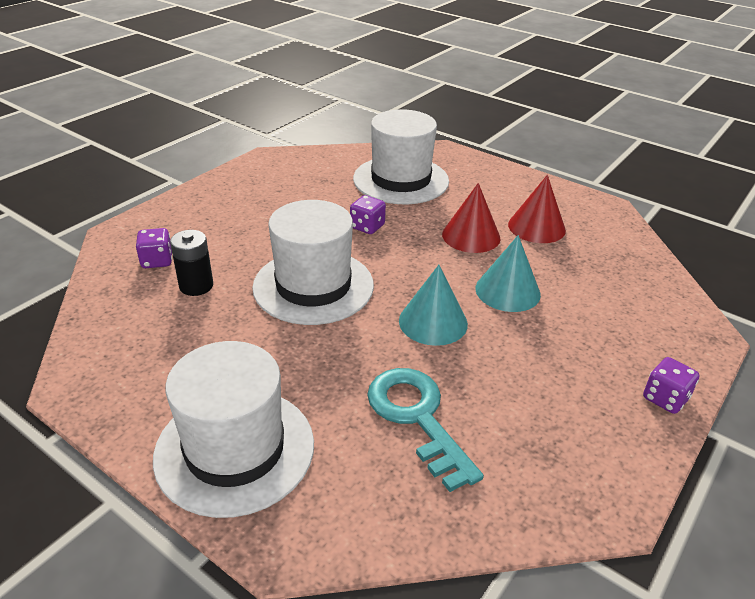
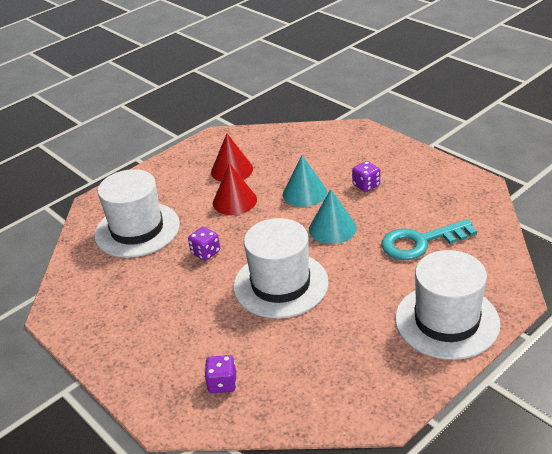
camera: 75 degrees left, 0 degrees up
black battery [170,230,213,296] -> none
purple dice [643,357,699,414] -> purple dice moved to [352,161,380,192]

